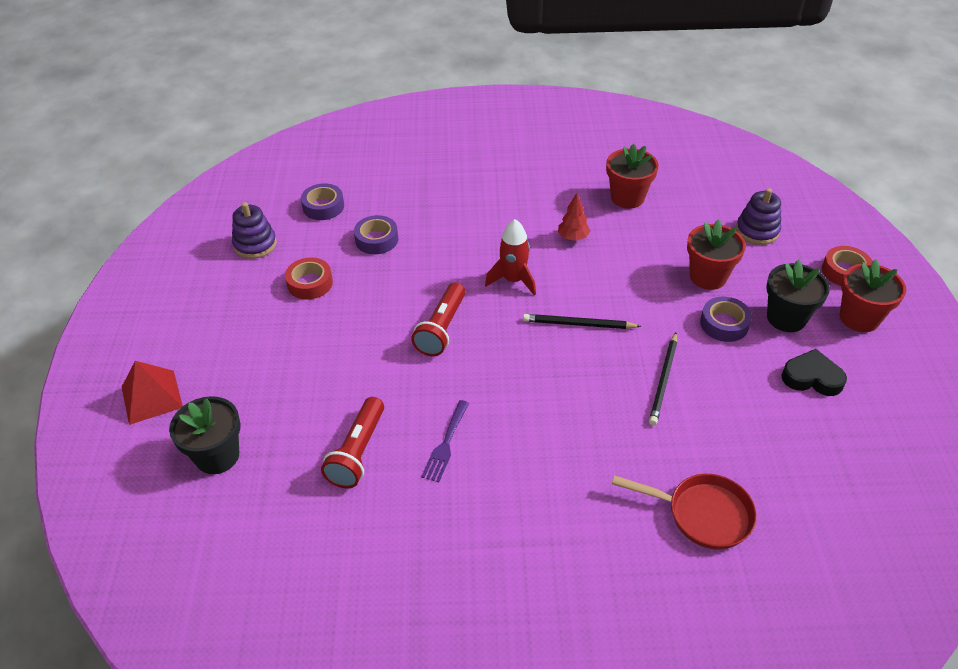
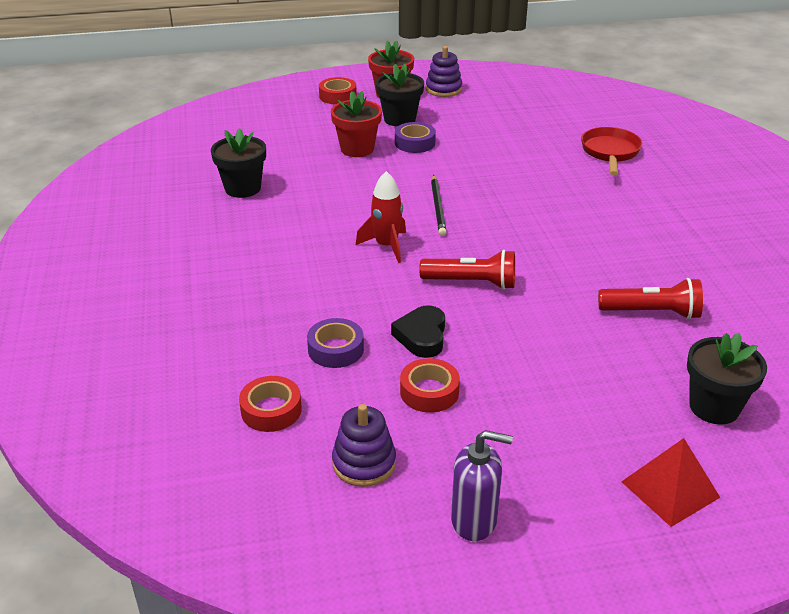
camera: 100 degrees left, 10 degrees down
purple tape [301,183,344,220] -> red tape [239,376,302,432]
purple fork [421,400,469,482] -> none
red tree [558,193,590,241] -> none
red flower pot [606,144,659,208] -> black flower pot [211,128,266,198]
black pencil [649,333,677,425] -> none
purple stacking toy [736,188,781,245] -> purple stacking toy moved to [426,46,462,97]
black heart [781,349,847,396] -> black heart moved to [391,305,445,358]
none -> purple soap dispenser [451,430,513,541]

